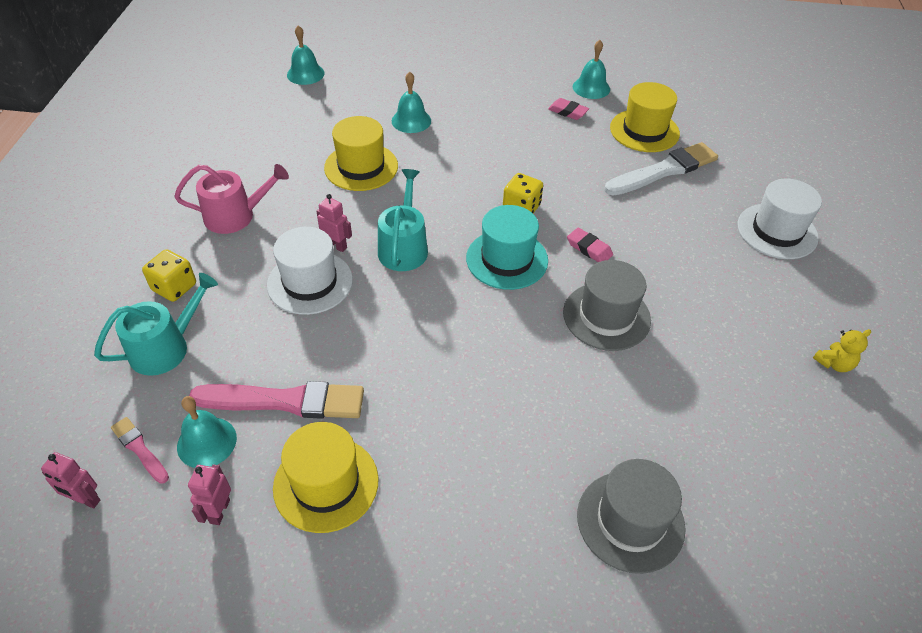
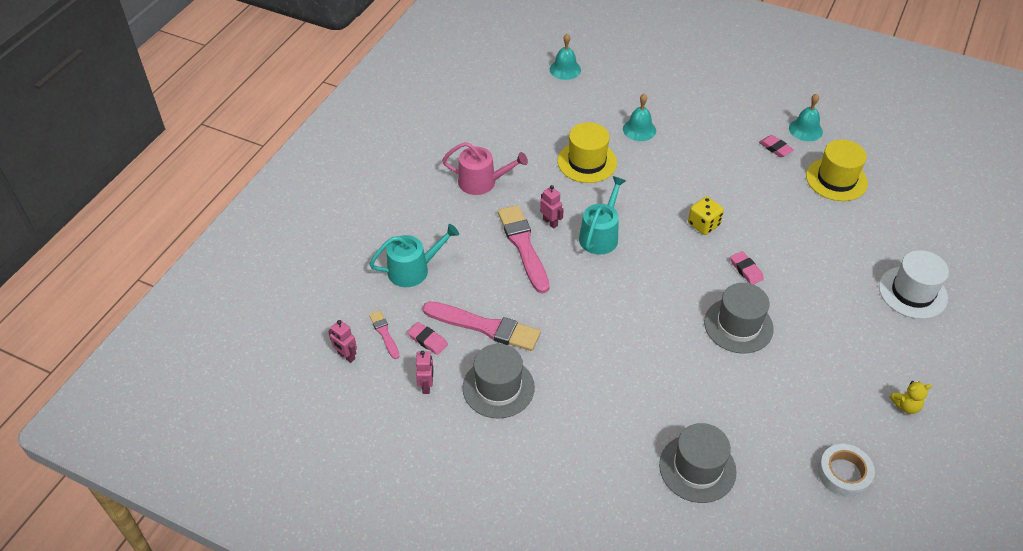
camera: 20 degrees right, 0 degrees up
yellow dice [142,249,196,302] -> none
turquoise bell [177,396,237,468] -> pink eraser [408,322,448,355]
pink robot [188,464,231,525] -> pink robot turned 150 degrees clockwise [416,351,433,394]
white hat [267,227,353,315] -> pink brush [498,205,549,294]
yellow hat [273,422,379,533] -> grey hat [463,344,535,419]
turquoise hat [466,205,548,290] -> none
white brush [604,142,718,196] -> none
none -> white tape [818,444,875,498]

